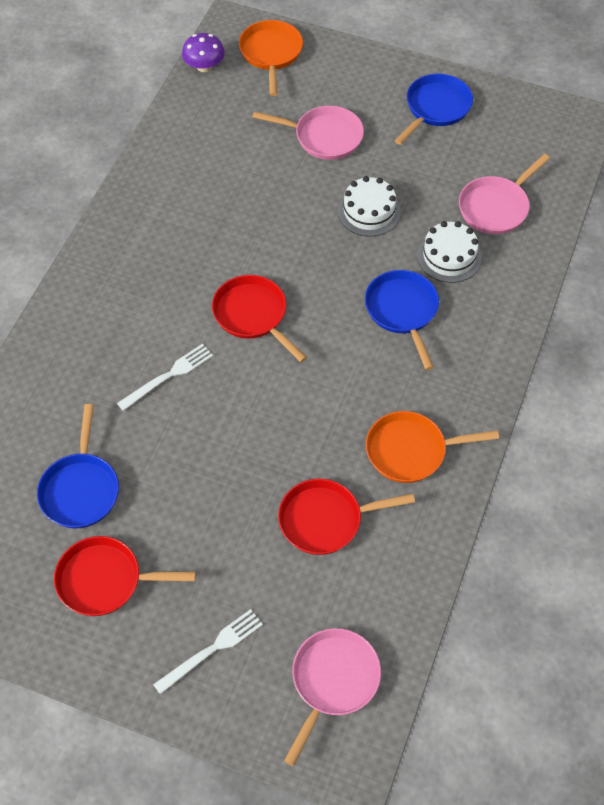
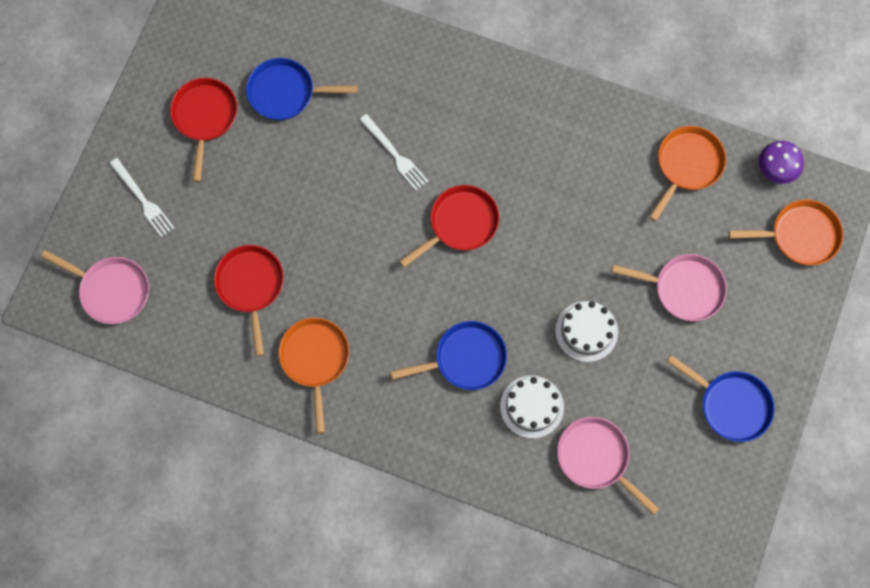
camera: 90 degrees right, 15 degrees up
pink pan [252,106,364,160] -> pink pan turned 90 degrees counterclockwise [612,254,727,321]
none -> orange pan [649,126,726,221]

